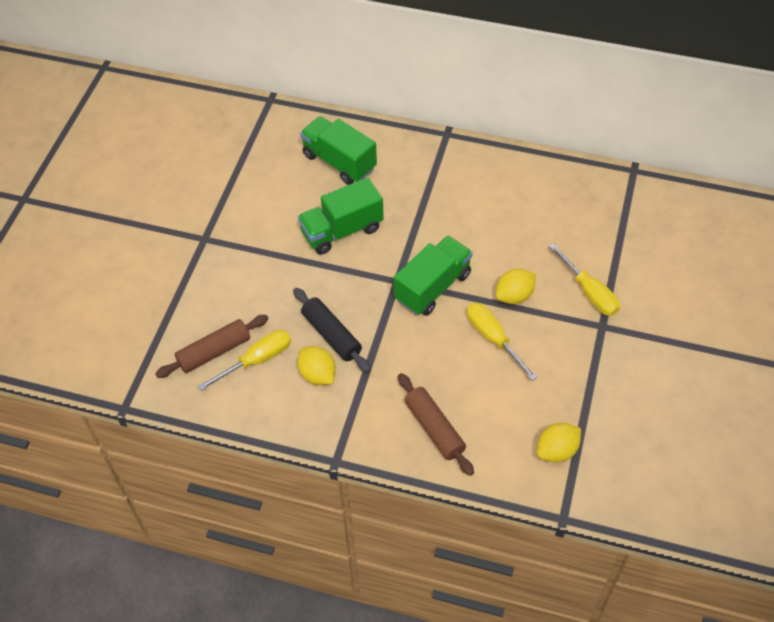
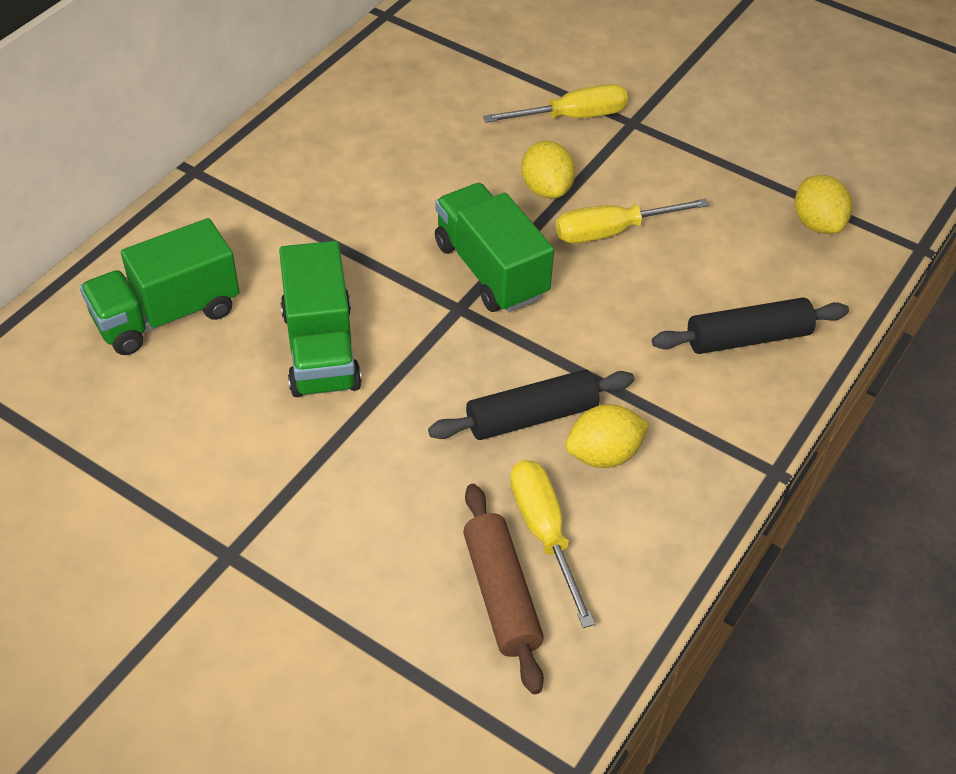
camera: 75 degrees left, 5 degrees down
brown rolling pin [398,373,474,476] -> black rolling pin [652,297,849,354]

